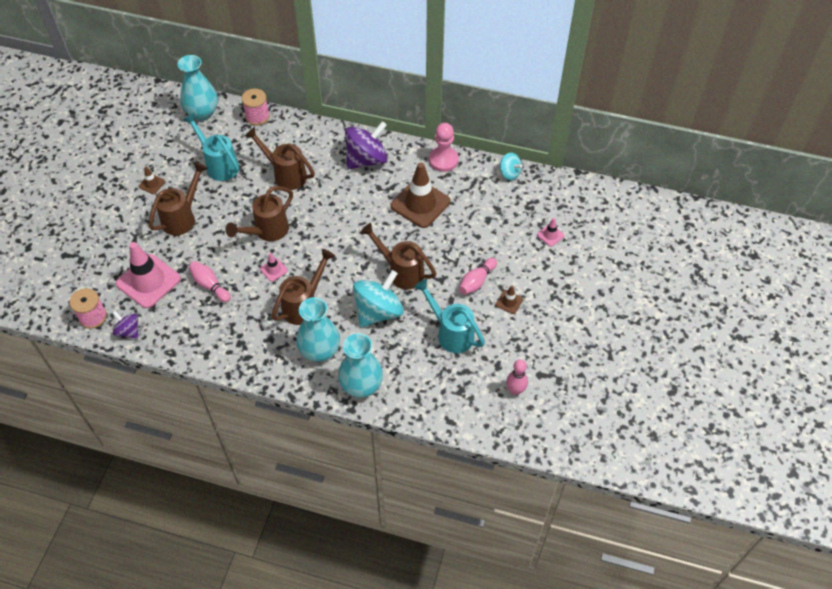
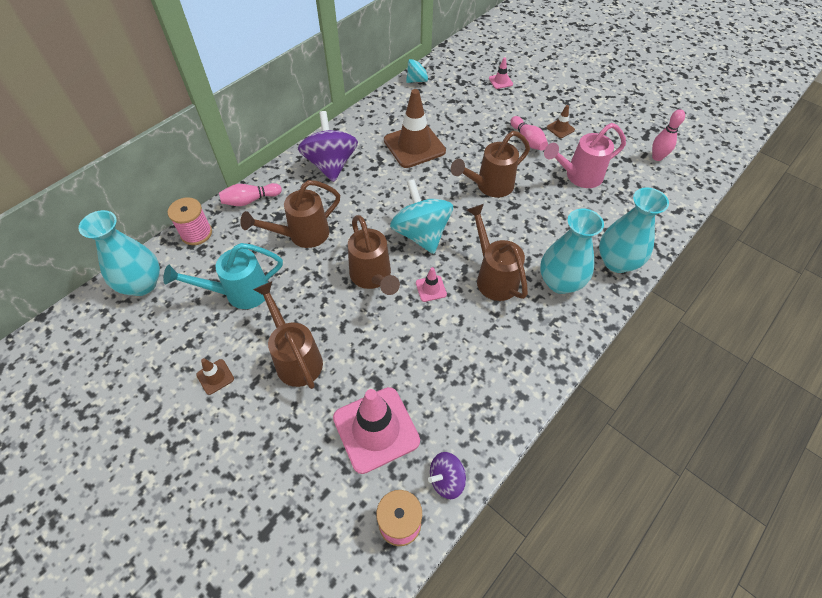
camera: 65 degrees left, 0 degrees up
pink bowling pin [189,261,231,302] -> pink bowling pin moved to [219,183,282,206]
turquoise spinning top [353,270,404,327] -> turquoise spinning top moved to [390,179,453,254]
turquoise watering can [414,279,485,353] -> pink watering can [544,123,626,188]
pink pawn [429,123,459,172] -> none

